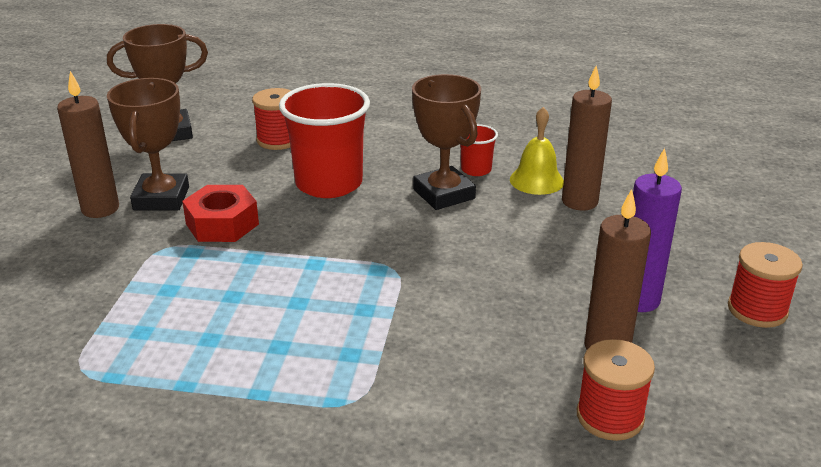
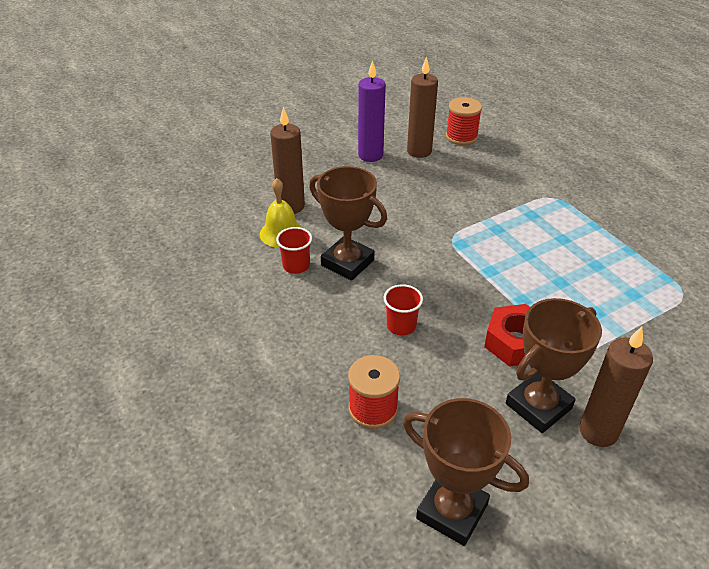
camera: 130 degrees left, 10 degrees up
red cup [279,83,370,198] -> red cup [384,285,423,335], size x0.47
brown trophy [412,74,481,210] -> brown trophy turned 75 degrees counterclockwise [309,166,387,281]
red spool [728,242,803,328] -> none

